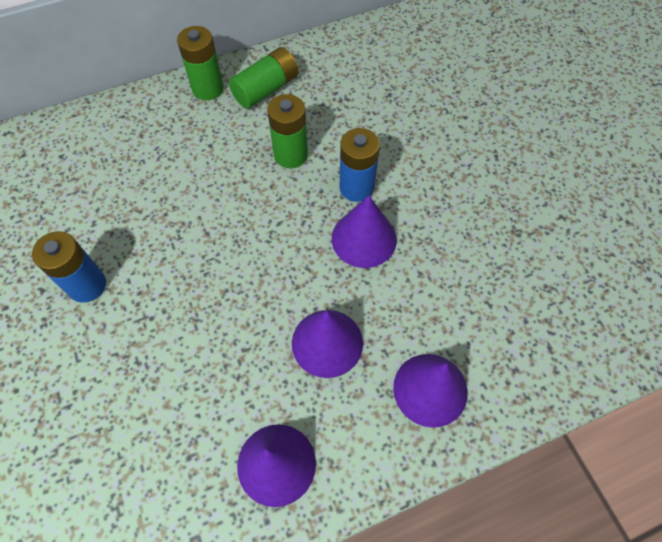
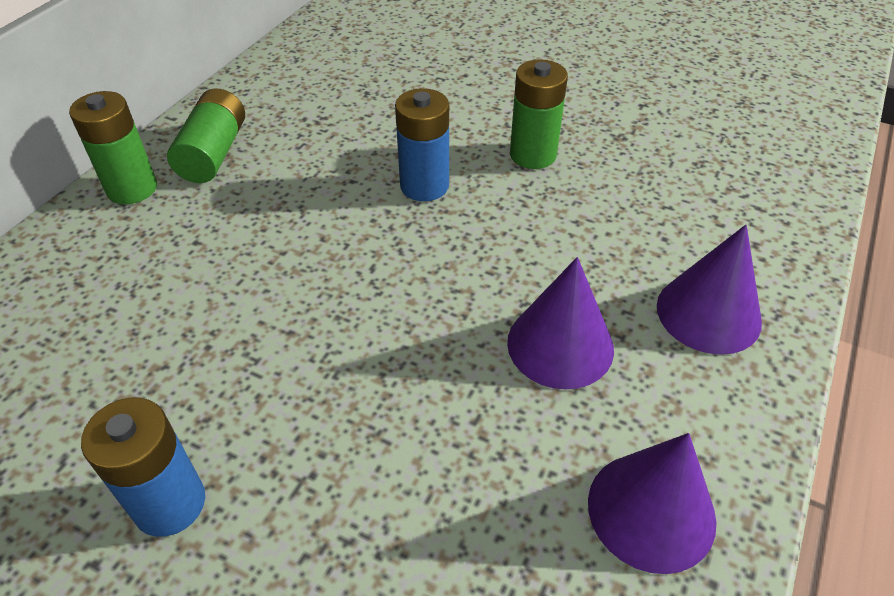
camera: 40 degrees left, 15 degrees down
green battery [267,94,308,168] -> green battery moved to [510,59,568,169]
purple cone [332,195,397,268] -> none

